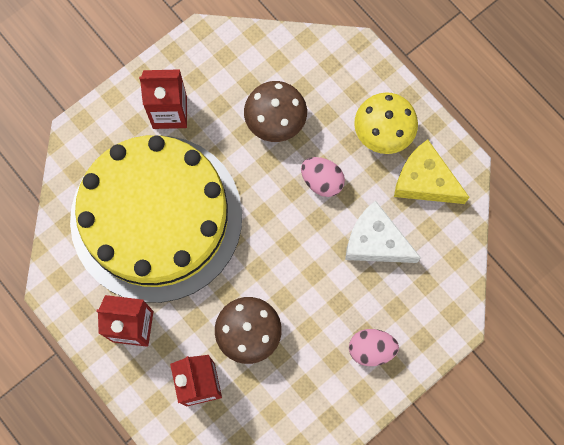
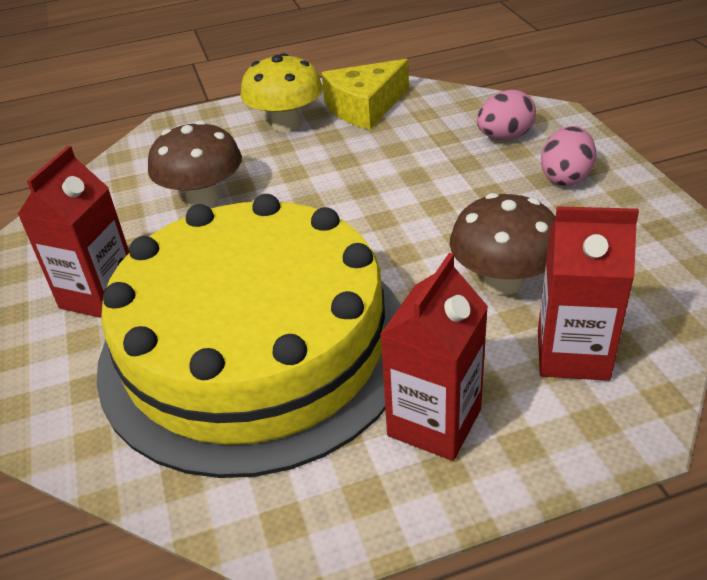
camera: 65 degrees left, 35 degrees down
pink egg [301,157,345,197] -> pink egg moved to [477,90,536,140]
white cheese [345,200,421,263] -> none

